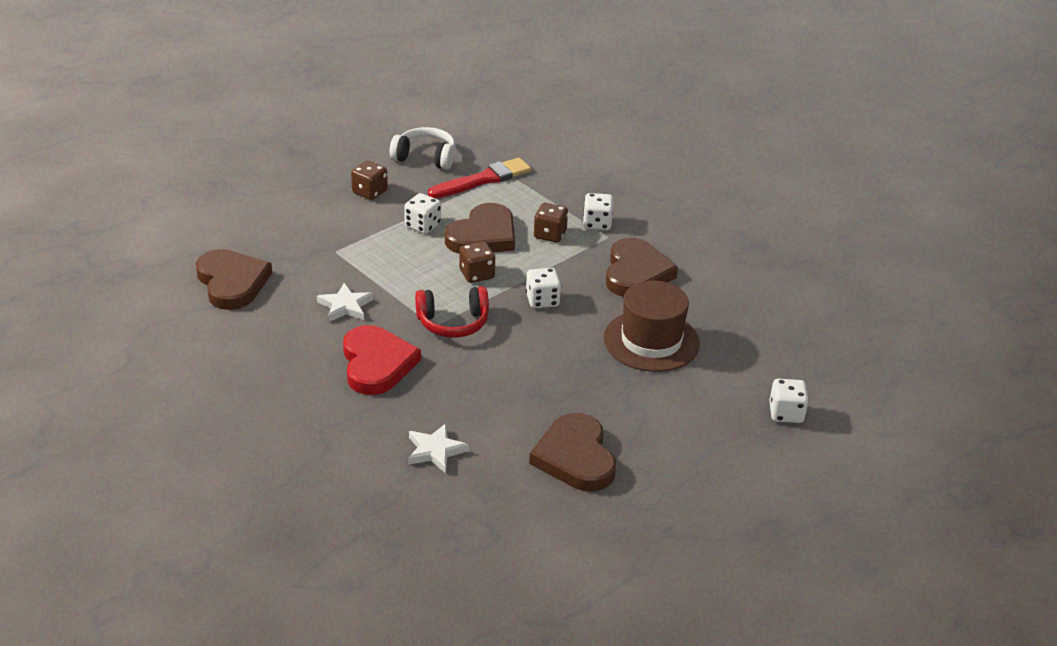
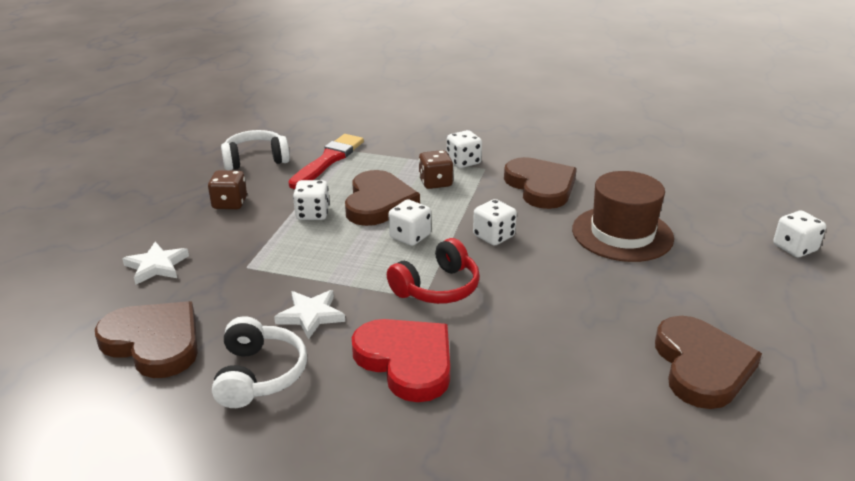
camera: 30 degrees left, 5 degrees down
white star [408,423,469,473] -> white star moved to [122,242,189,284]
brown dice [459,242,495,283] -> white dice [388,200,431,246]
brown heart [529,413,616,491] -> brown heart turned 135 degrees counterclockwise [655,316,762,409]
none -> white headphones [212,316,307,408]

